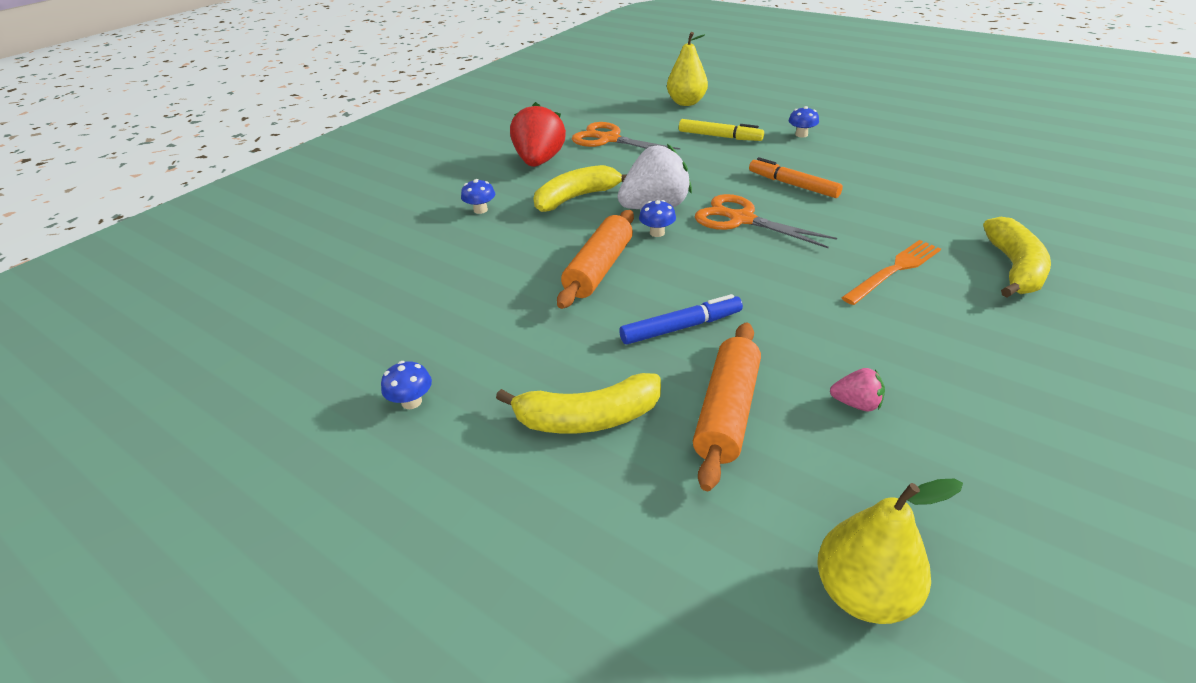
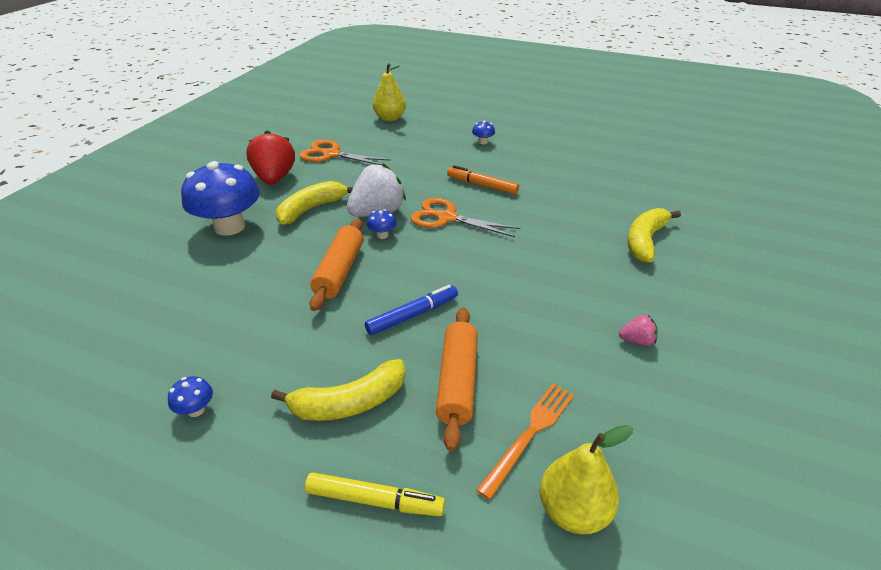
camera: 15 degrees left, 0 degrees up
blue mushroom [461,179,495,214] -> blue mushroom [181,161,260,236], size x2.50
yellow marker [679,119,764,141] -> yellow marker moved to [305,472,445,516]
pink strawberry [830,368,885,411] -> pink strawberry moved to [619,315,658,346]
orange fork [841,240,941,305] -> orange fork moved to [476,383,575,500]
yellow banana [983,217,1051,297] -> yellow banana turned 150 degrees counterclockwise [628,208,681,262]

